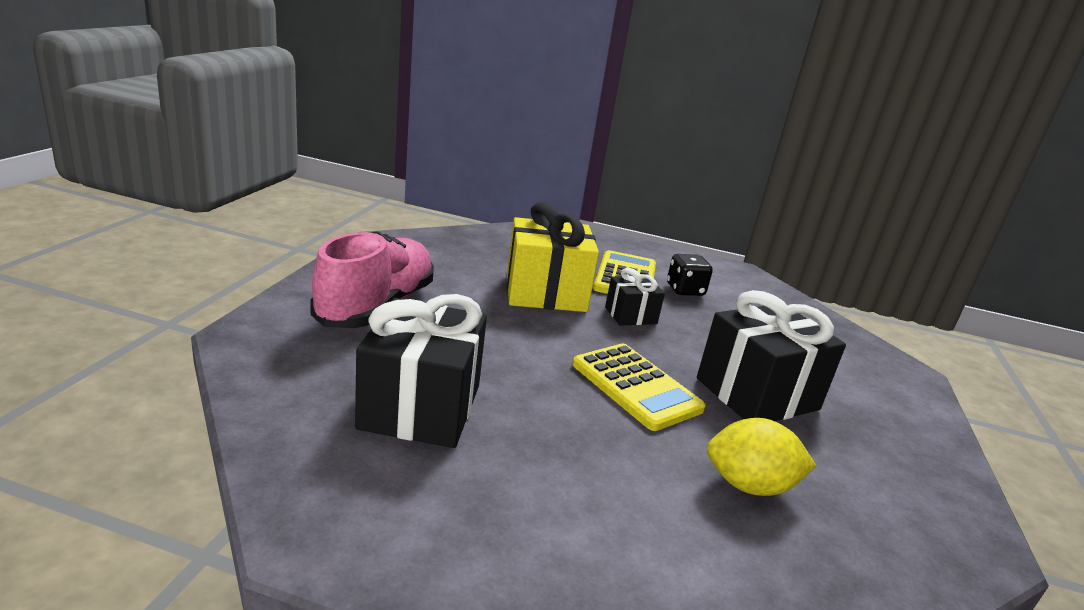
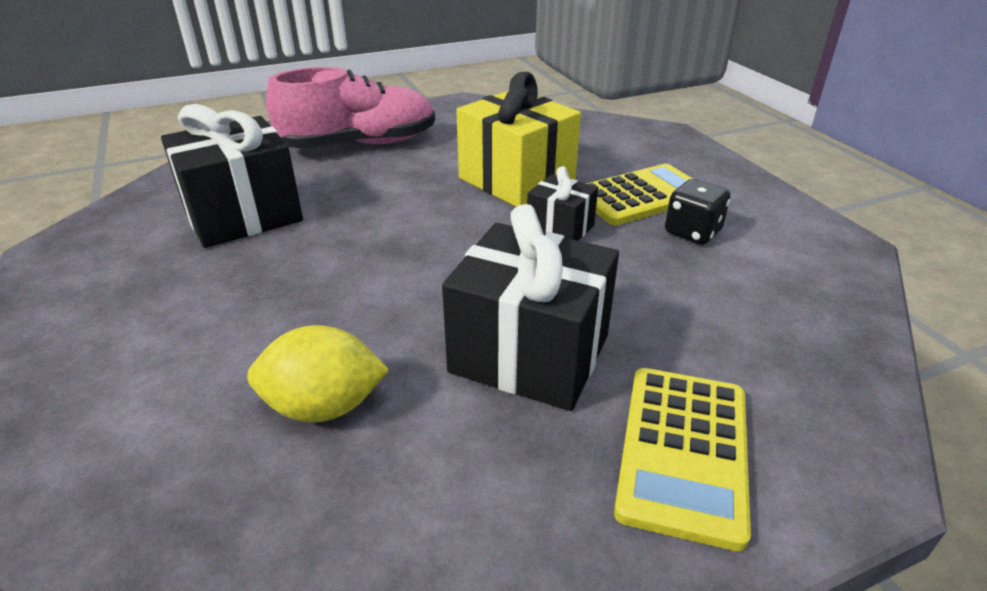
camera: 55 degrees right, 10 degrees up
yellow calculator [573,343,706,431] -> yellow calculator moved to [614,368,751,551]
yellow lemon [707,418,816,496] -> yellow lemon turned 60 degrees counterclockwise [247,325,389,422]

